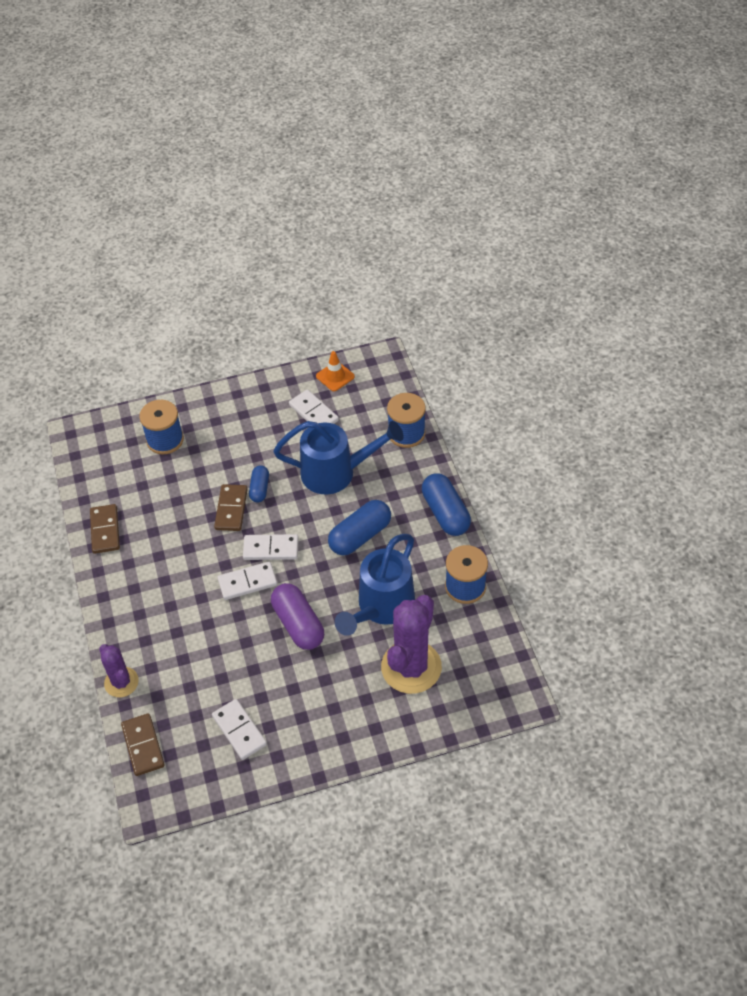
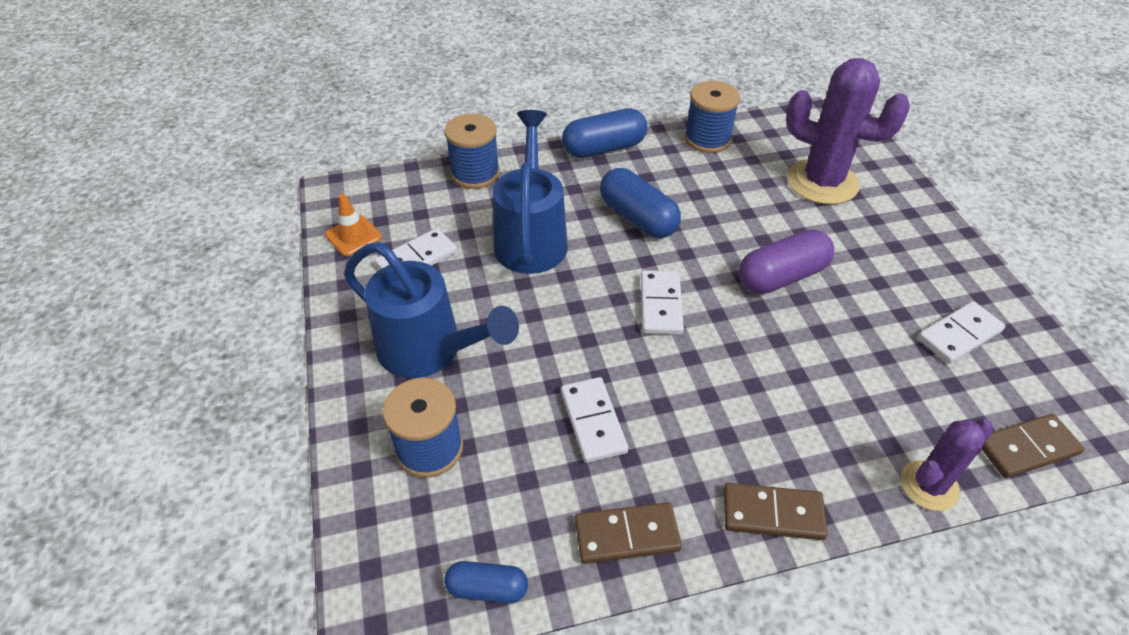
camera: 90 degrees left, 5 degrees down
brown domino [214,484,248,531] -> brown domino moved to [724,483,828,540]
white domino [218,561,277,600] -> white domino moved to [561,377,628,463]
blue capsule [249,465,269,503] -> blue capsule moved to [444,561,528,603]
blue watering can [335,534,415,636] -> blue watering can moved to [344,242,519,378]

